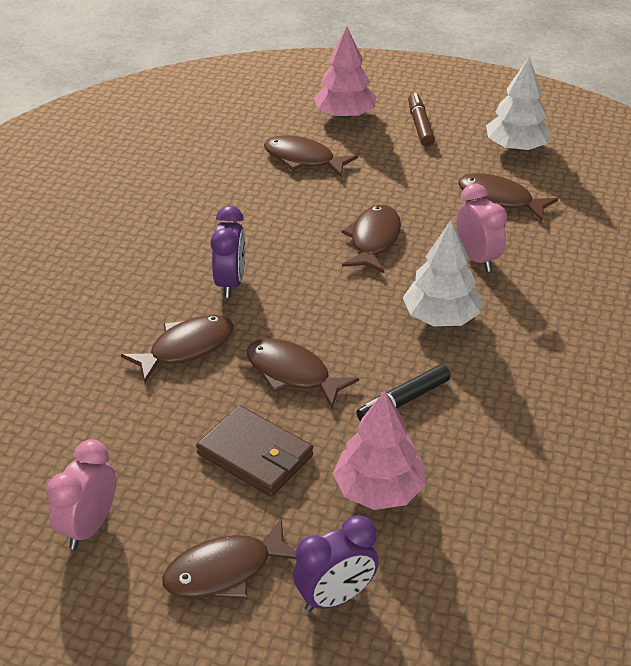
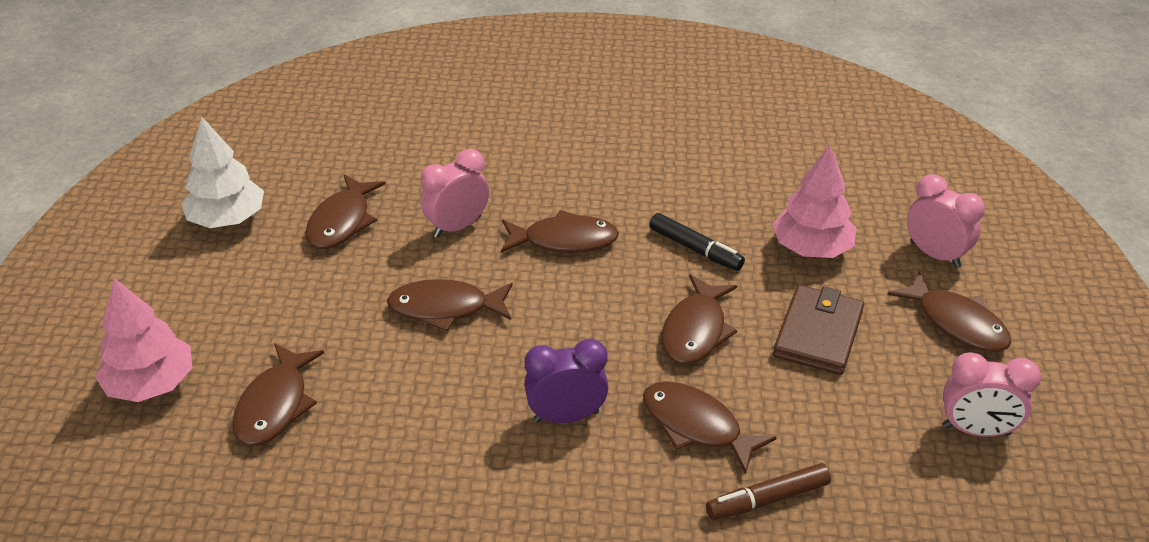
camera: 105 degrees left, 0 degrees up
purple clock [293,515,379,612] -> pink clock [907,174,985,268]
white tree [403,220,481,326] -> brown fish [501,210,619,253]
brown marker [408,93,435,147] -> brown marker moved to [706,463,831,520]

